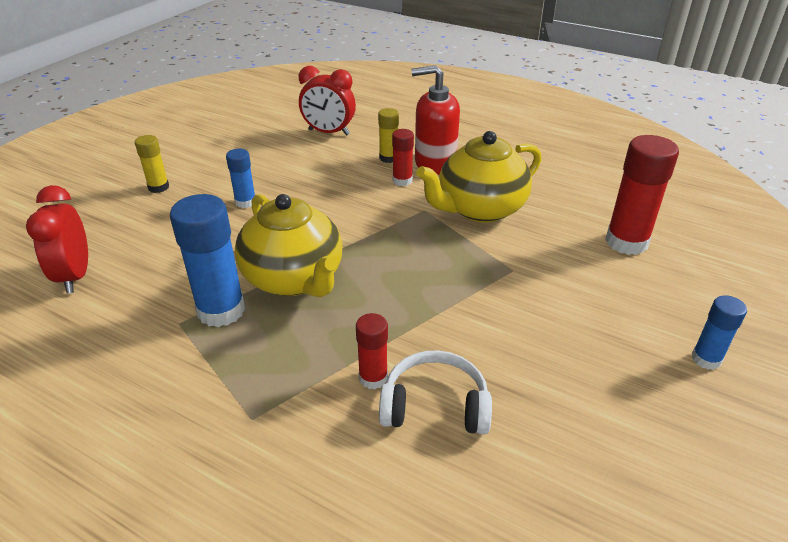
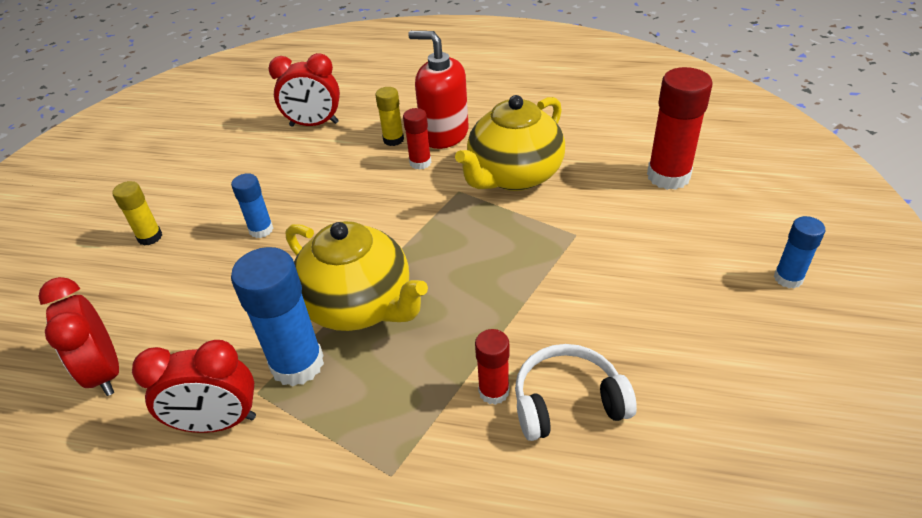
camera: 15 degrees left, 5 degrees up
red soap dispenser [411,65,460,175] -> red soap dispenser turned 45 degrees clockwise [408,31,469,149]
none -> red clock [132,340,256,433]

